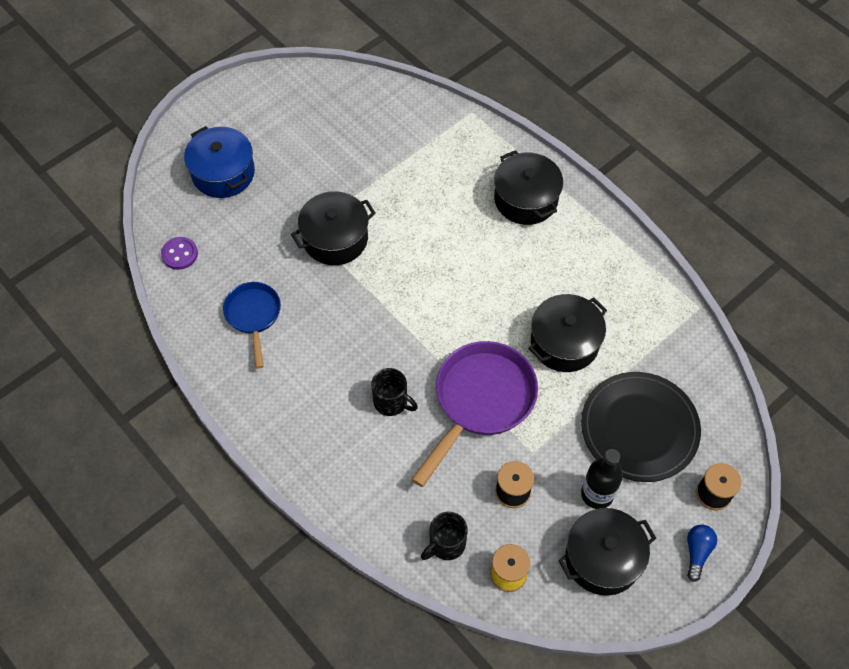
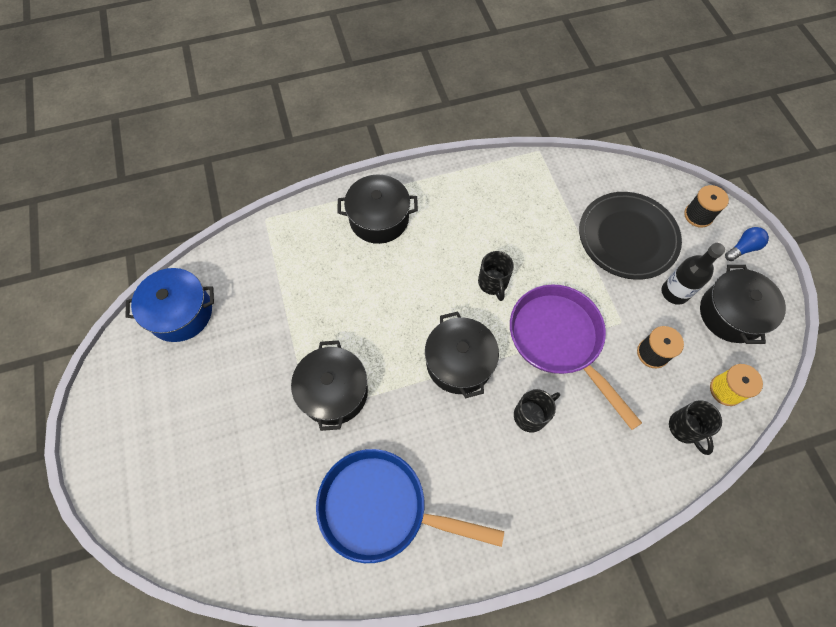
camera: 65 degrees left, 5 degrees up
purple button [161,237,198,270] -> none
blue pot [184,126,255,198] -> blue pot moved to [125,268,214,342]
blue pan [223,282,281,368] -> blue pan [316,449,504,563], size x1.69
black pot [528,294,607,372] -> black pot moved to [425,311,499,398]
blue light bulb [687,525,717,582] -> blue light bulb turned 105 degrees clockwise [725,227,769,261]
none -> black mug [478,251,514,301]

